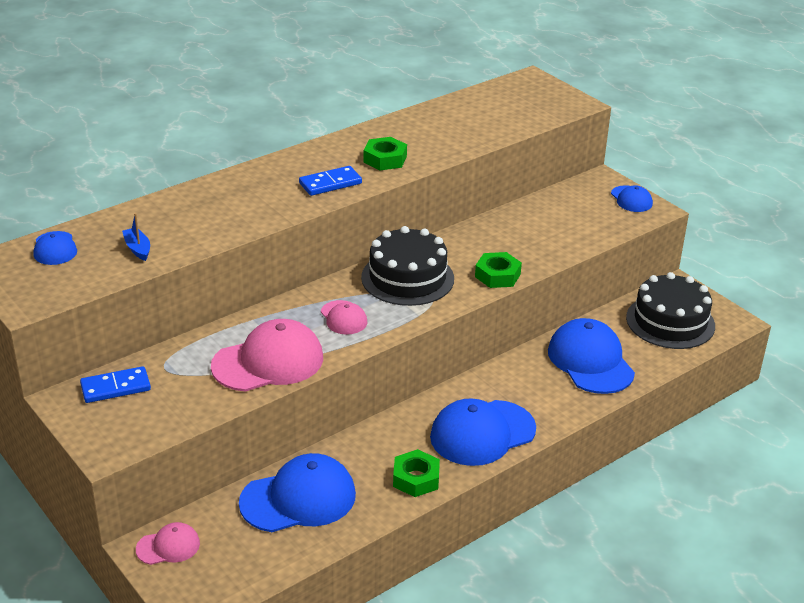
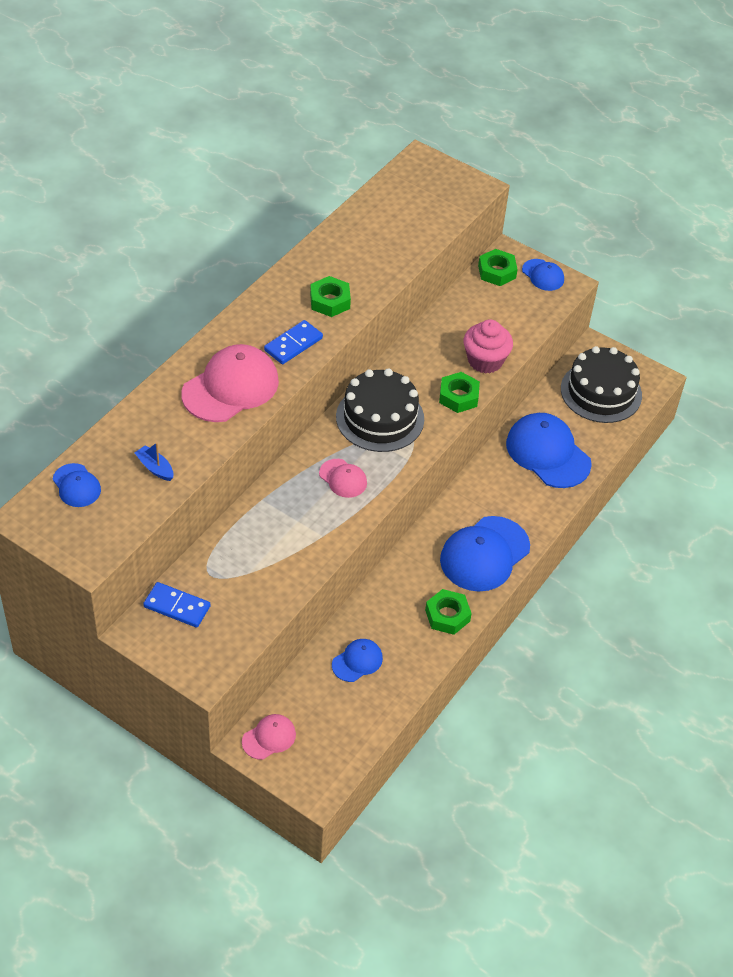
camera: 20 degrees left, 15 degrees up
blue domino [80,366,151,403] -> blue domino turned 60 degrees clockwise [143,582,211,628]
pink cap [211,319,323,392] -> pink cap moved to [181,344,279,422]
blue cap [239,453,356,532] -> blue cap [332,639,383,682], size x0.52
none -> pink cupcake [464,319,513,374]
none -> green nut [478,249,518,286]

